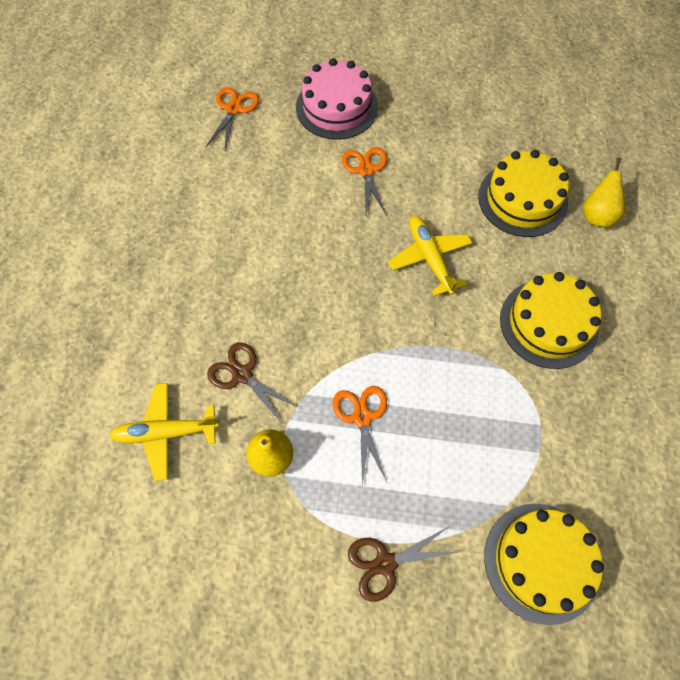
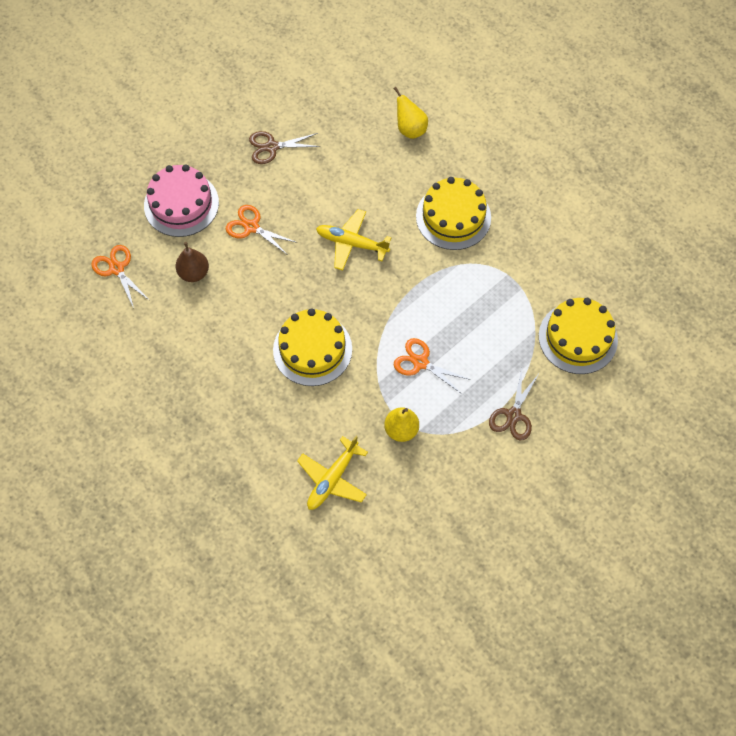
camera: 50 degrees left, 0 degrees up
brown scissors [207,342,299,423] -> brown scissors moved to [249,131,320,164]
yellow cake [478,150,569,237] -> yellow cake moved to [273,308,352,386]
none -> brown pear [176,242,209,282]

